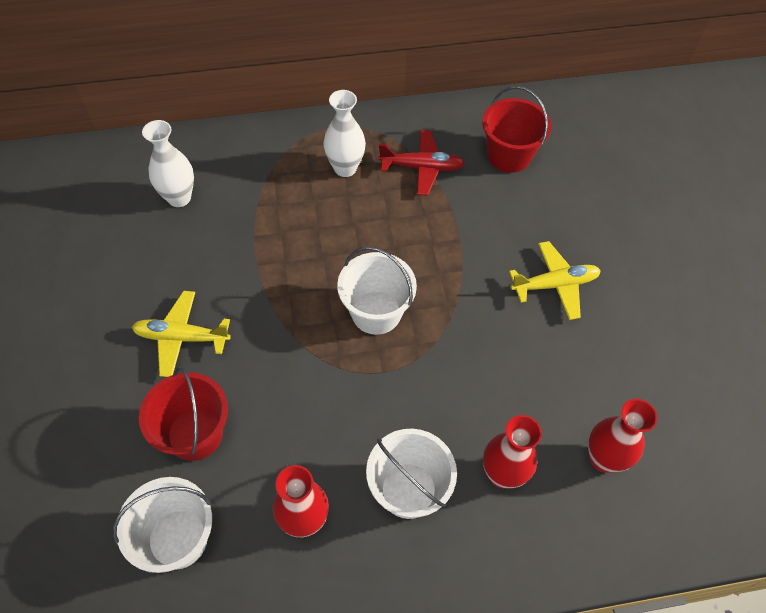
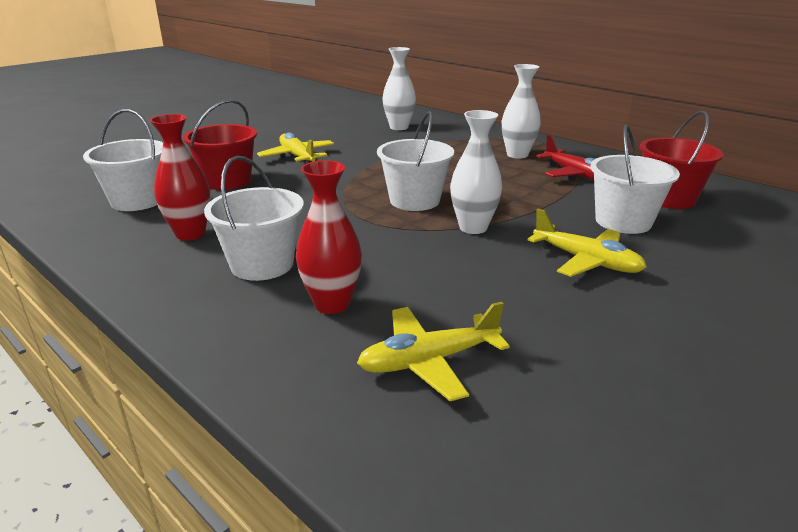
camera: 55 degrees right, 30 degrees down
red vase [588,399,657,473] -> yellow plane [357,302,510,401]
none -> white vase [450,110,502,234]
none -> white bucket [591,125,680,234]

